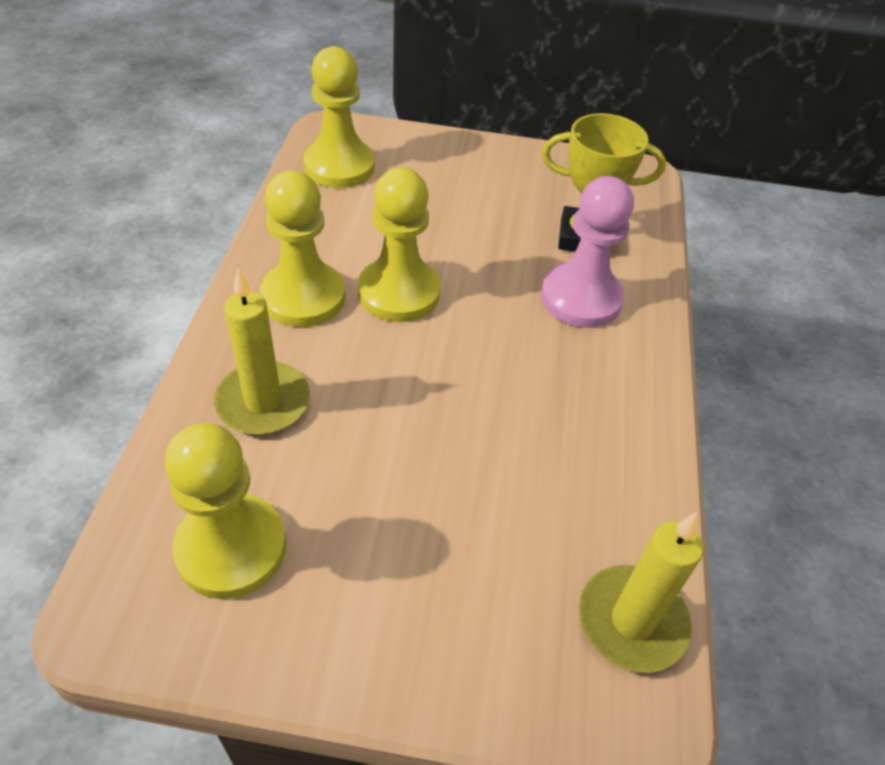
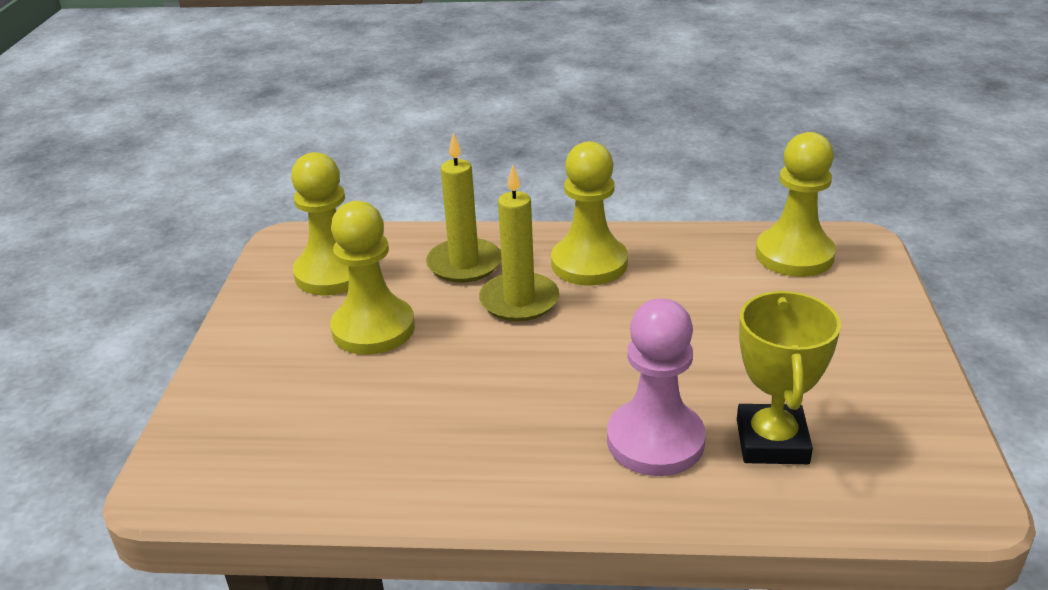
camera: 90 degrees right, 15 degrees down
yellow pawn [358,168,441,322] -> yellow pawn moved to [330,201,415,355]
yellow candle [579,512,704,673] -> yellow candle moved to [479,165,559,322]

